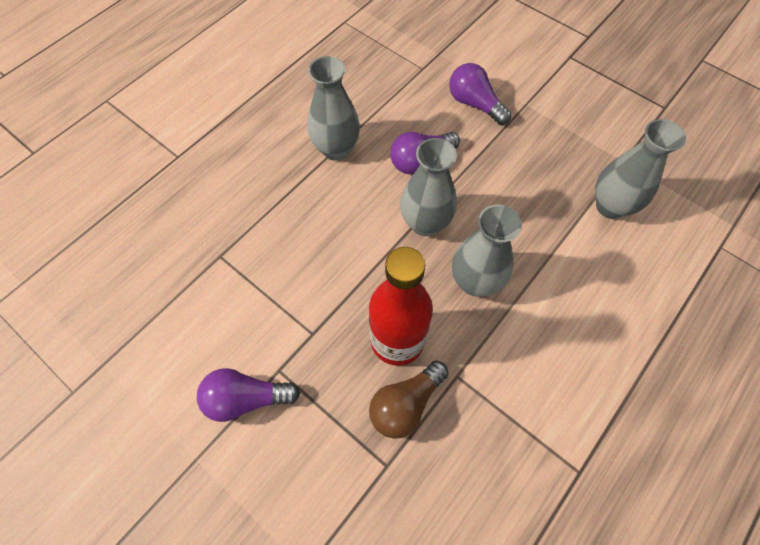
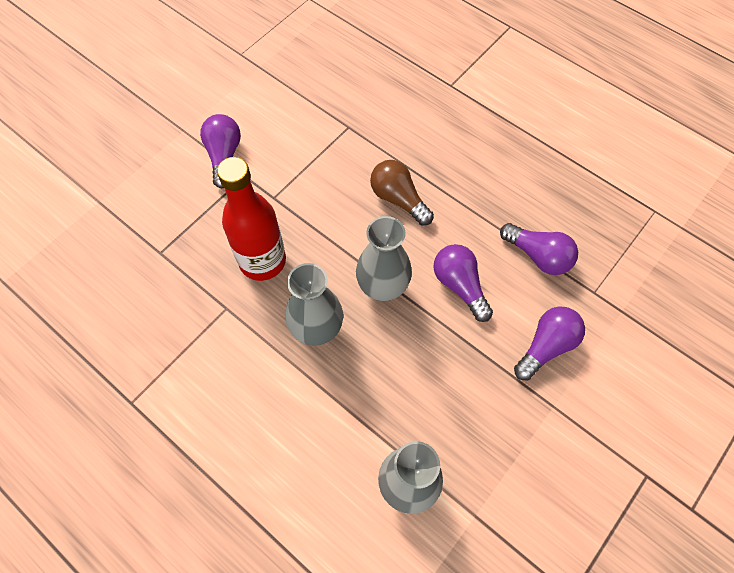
camera: 90 degrees right, 0 degrees up
grey vase [308,56,360,161] -> none
brown light bulb [369,361,449,439] -> brown light bulb moved to [370,160,434,225]
none -> purple light bulb [500,223,578,275]

